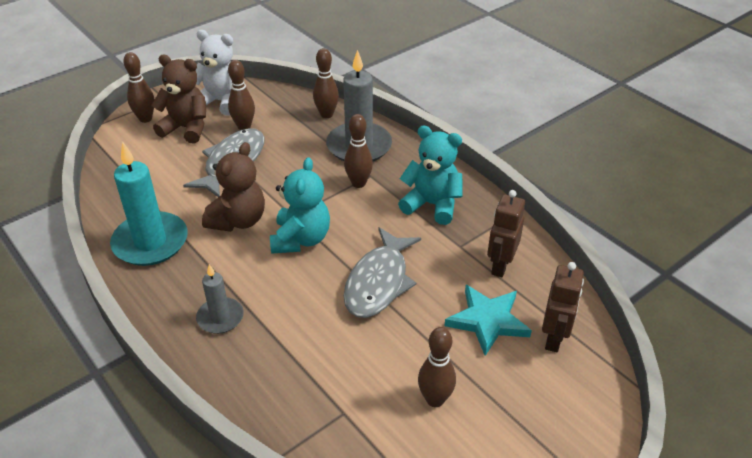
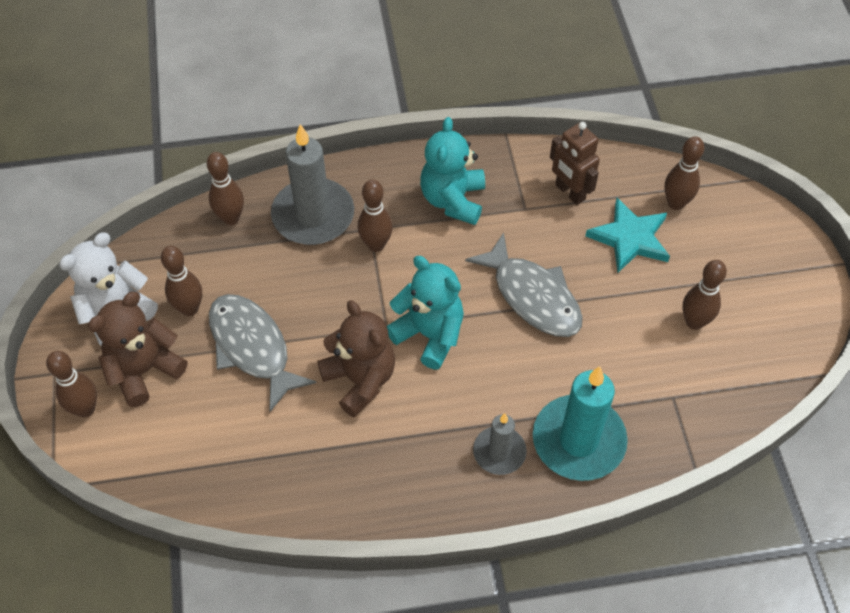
camera: 60 degrees left, 15 degrees up
turquoise candle [110,142,188,266] -> turquoise candle moved to [533,366,628,481]
turquoise teddy bear [398,125,463,225] -> turquoise teddy bear turned 45 degrees counterclockwise [420,117,485,225]
brown robot [542,262,584,352] -> brown bowling pin [664,136,704,210]

